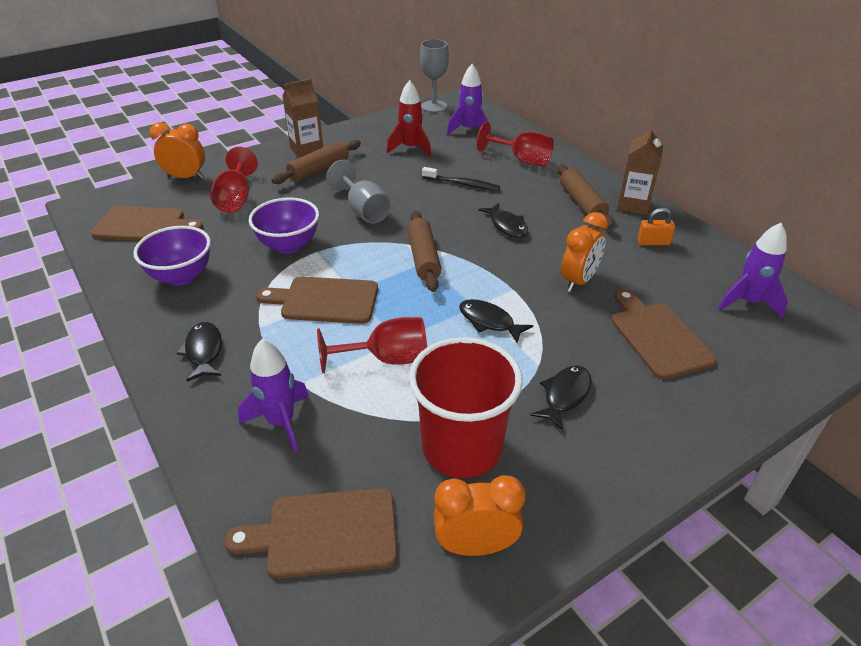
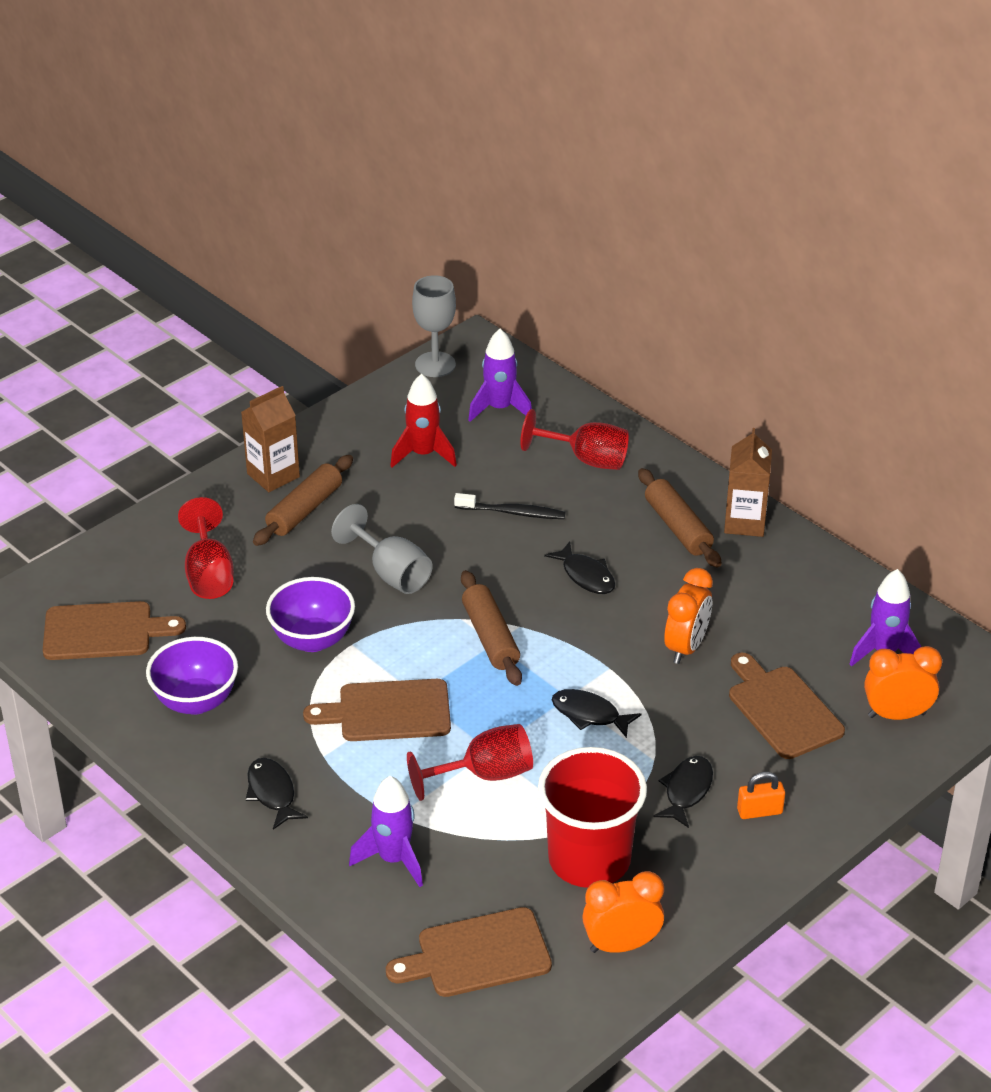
camera: 10 degrees left, 0 degrees up
orange clock [150,122,205,179] -> orange clock moved to [864,646,942,720]
orange padlock [637,208,675,245] -> orange padlock moved to [737,772,785,819]

